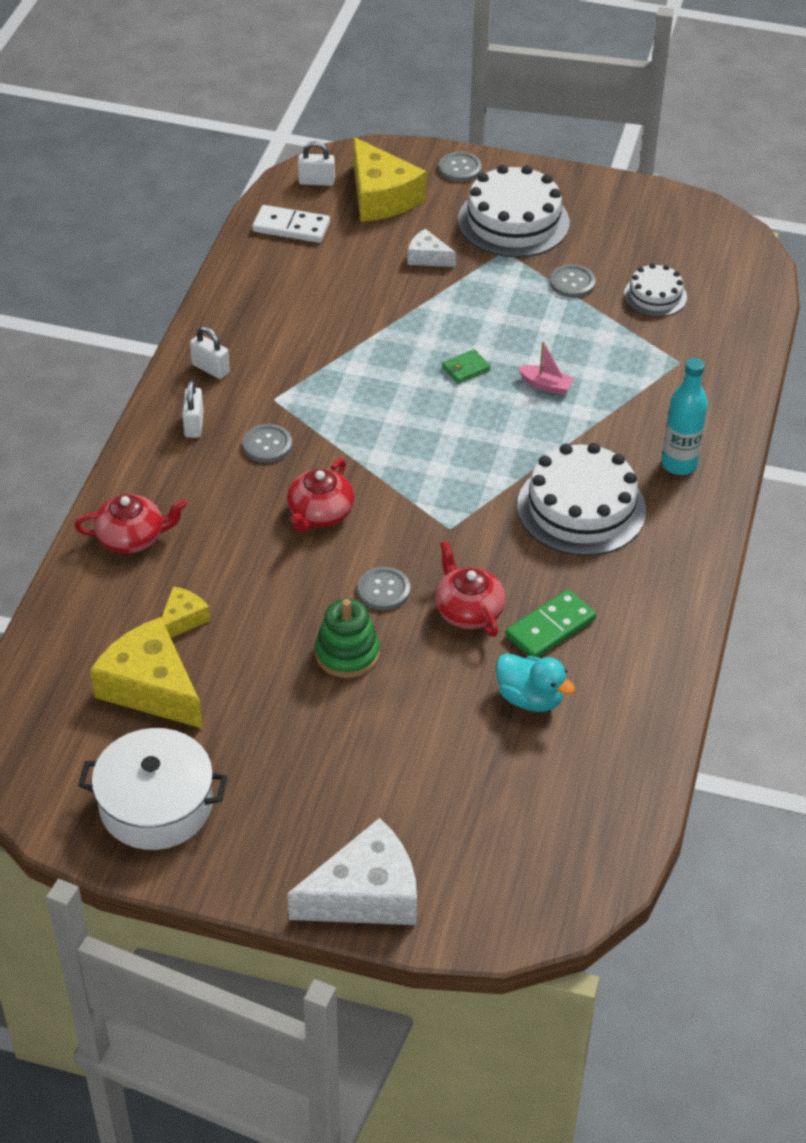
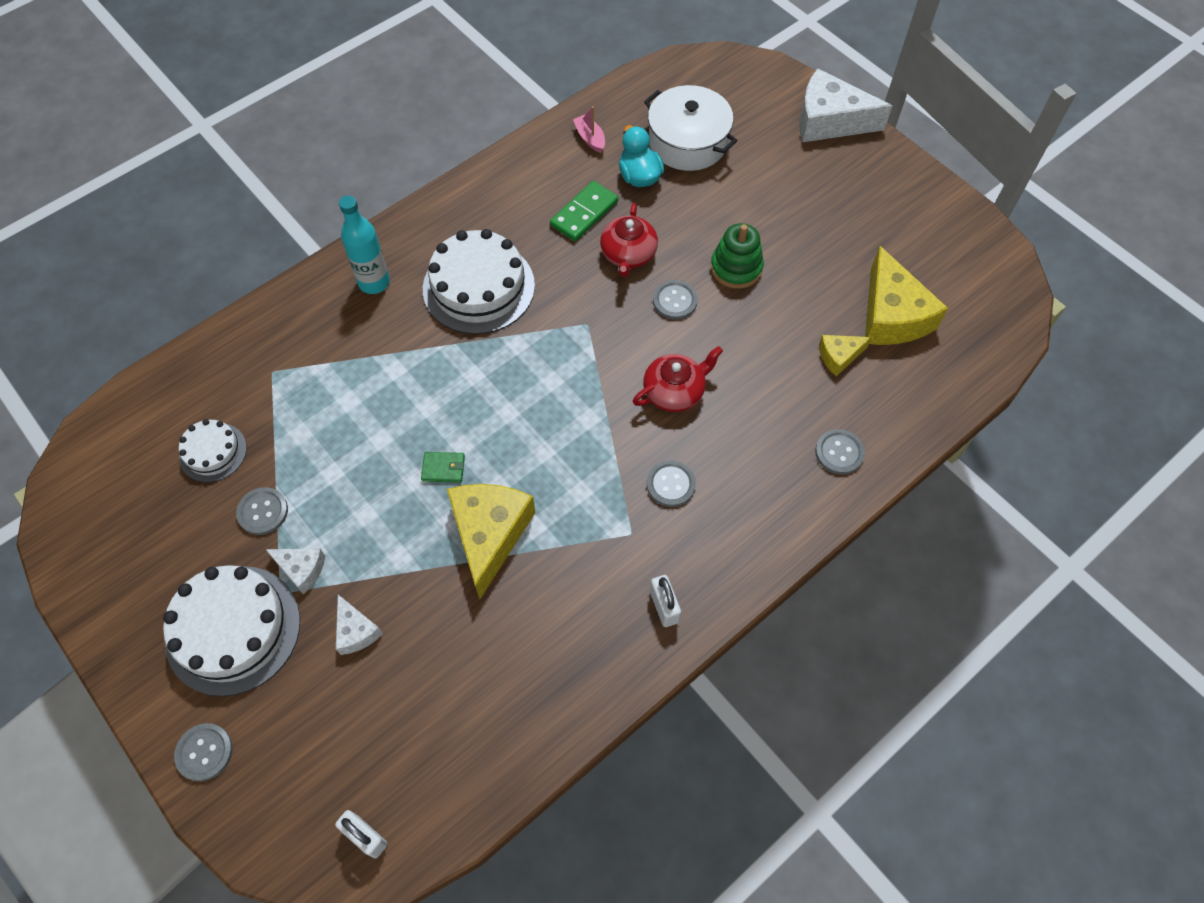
camera: 145 degrees left, 15 degrees up
red teapot [74,494,187,553] -> grey button [815,429,865,475]
white pot [78,728,227,850] -> white pot moved to [644,85,738,171]
white padlock [182,380,203,438] -> none
white domino [252,205,330,243] -> none
yellow cheese [353,137,426,222] -> yellow cheese moved to [447,484,535,599]
green domino [505,589,596,657] -> green domino turned 45 degrees counterclockwise [550,181,618,242]
pink boat [518,341,574,395] -> pink boat moved to [573,106,605,153]
none -> white cheese [265,548,325,594]

